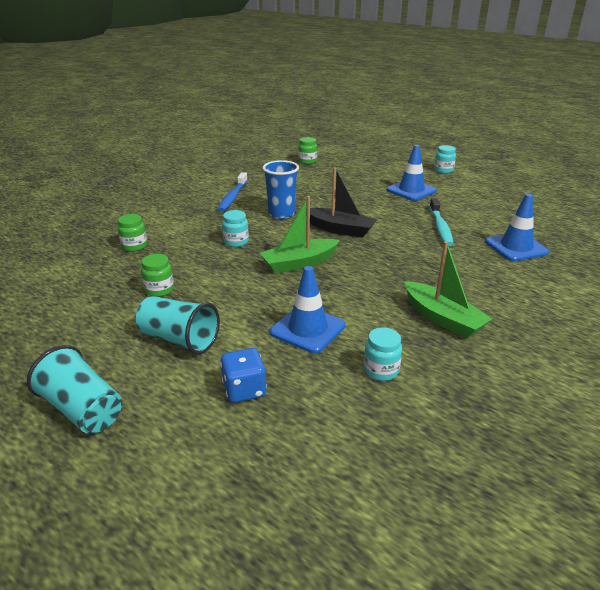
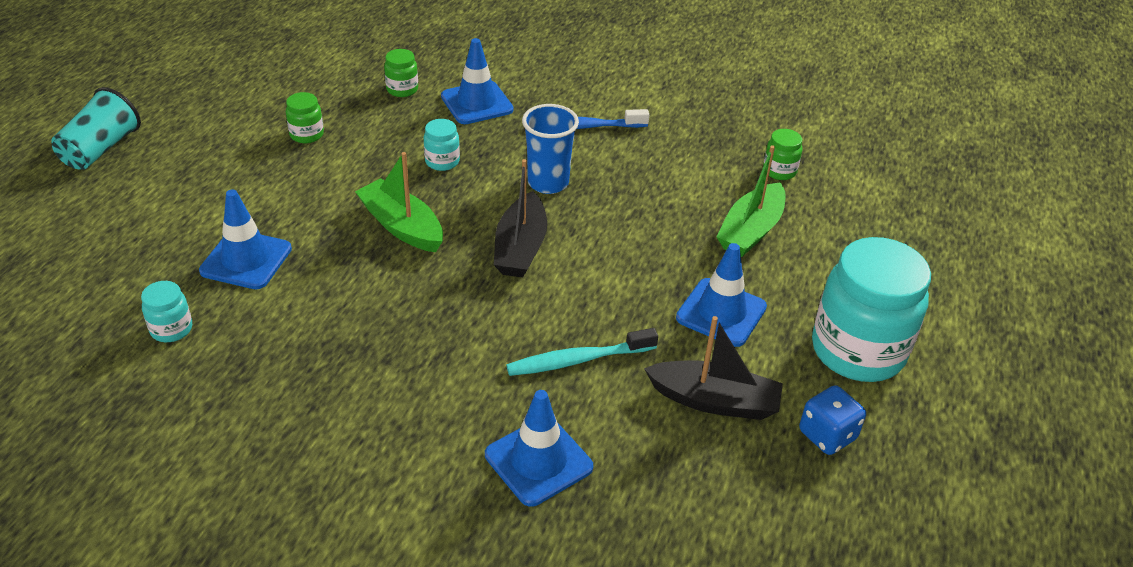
camera: 70 degrees right, 10 degrees up
turquoise cup [136,296,220,355] -> none
blue dice [220,348,267,403] -> blue dice moved to [799,385,866,455]
green boat [404,241,492,338] -> green boat moved to [716,145,786,257]
turquoise jar [434,145,456,174] -> turquoise jar [812,237,931,382], size x2.32
none -> blue traffic cone [441,38,514,124]
none -> black boat [644,316,783,420]

